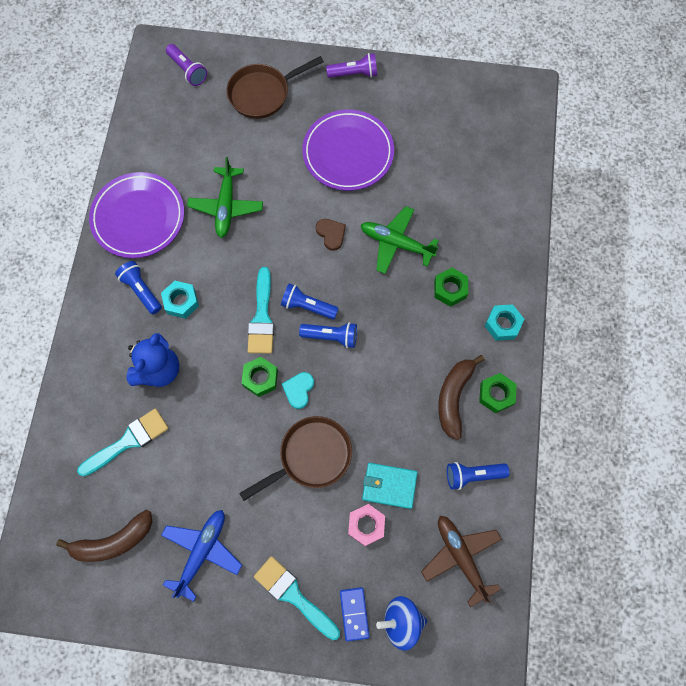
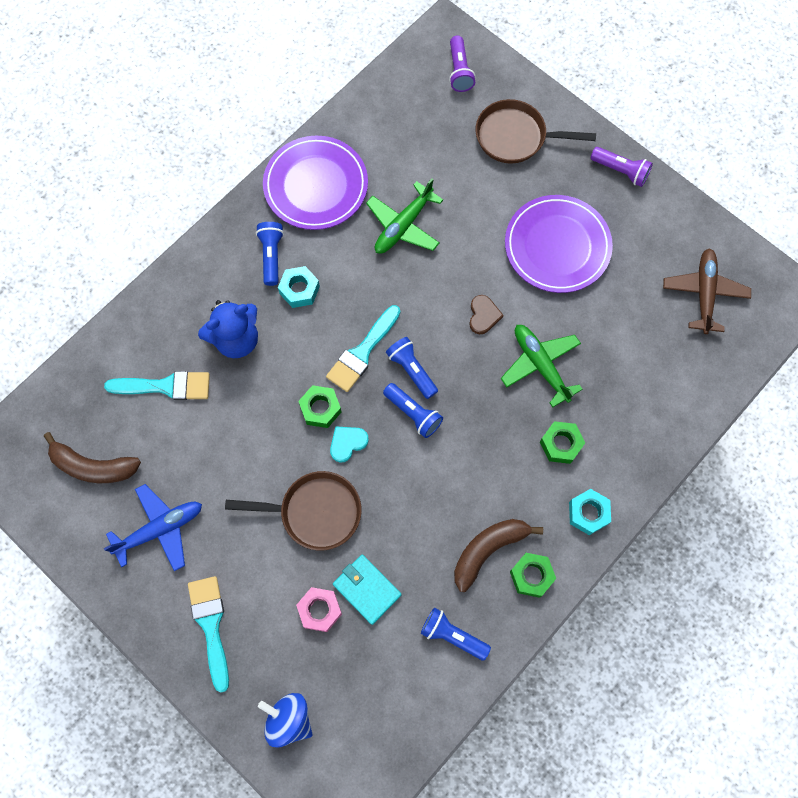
camera: 35 degrees right, 0 degrees up
blue domino [340,587,370,641] -> none
brown plane [421,516,502,607] -> brown plane moved to [663,248,751,334]

